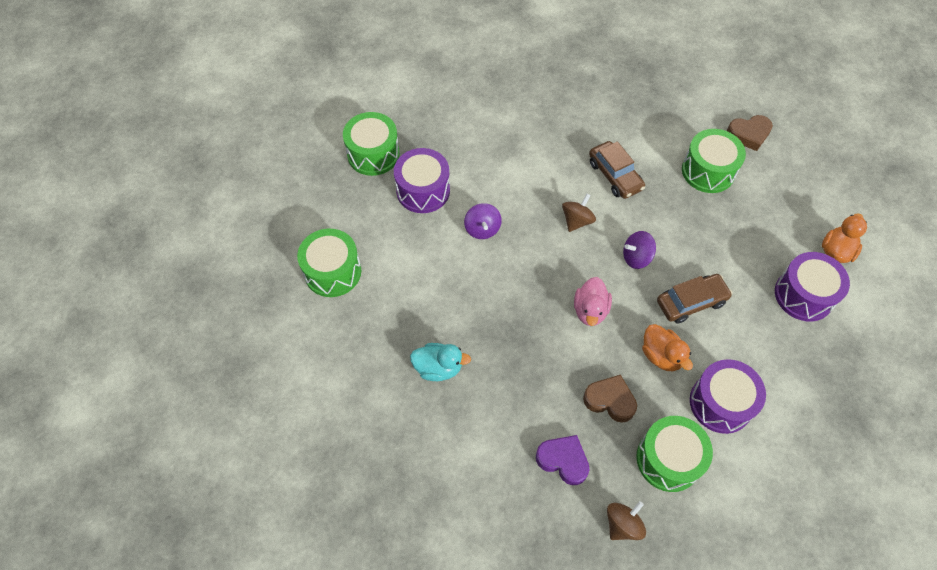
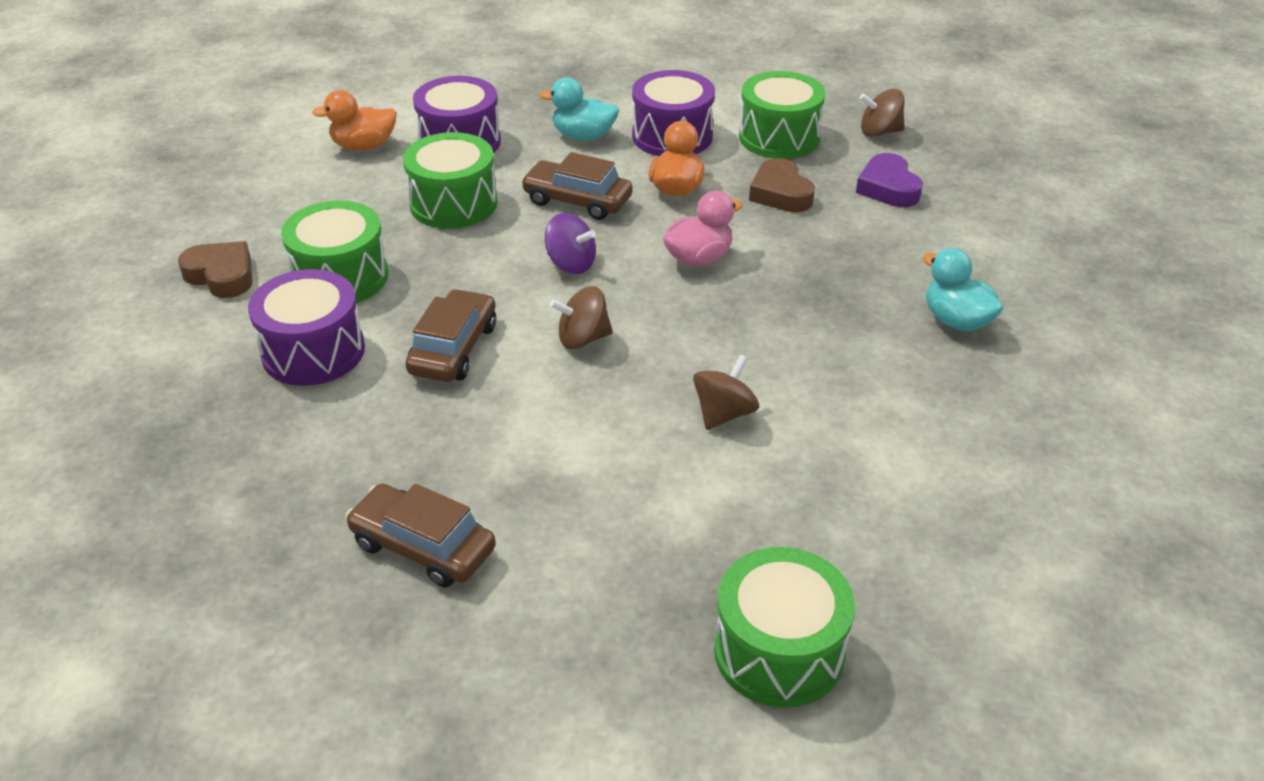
camera: 135 degrees left, 20 degrees down
green drum [297,229,361,297] -> green drum moved to [403,132,498,229]
purple drum [394,148,450,213] -> purple drum moved to [248,269,365,386]
purple spinning top [464,203,502,239] -> brown spinning top [693,355,759,430]
none -> brown car [345,484,496,588]
none -> turquoise duck [539,77,619,141]

